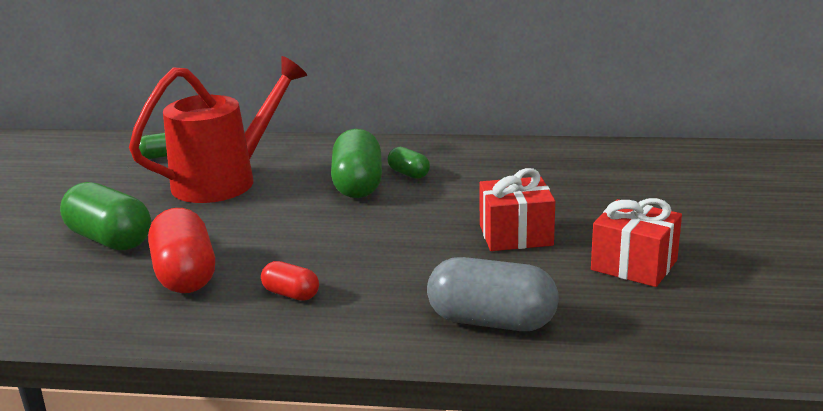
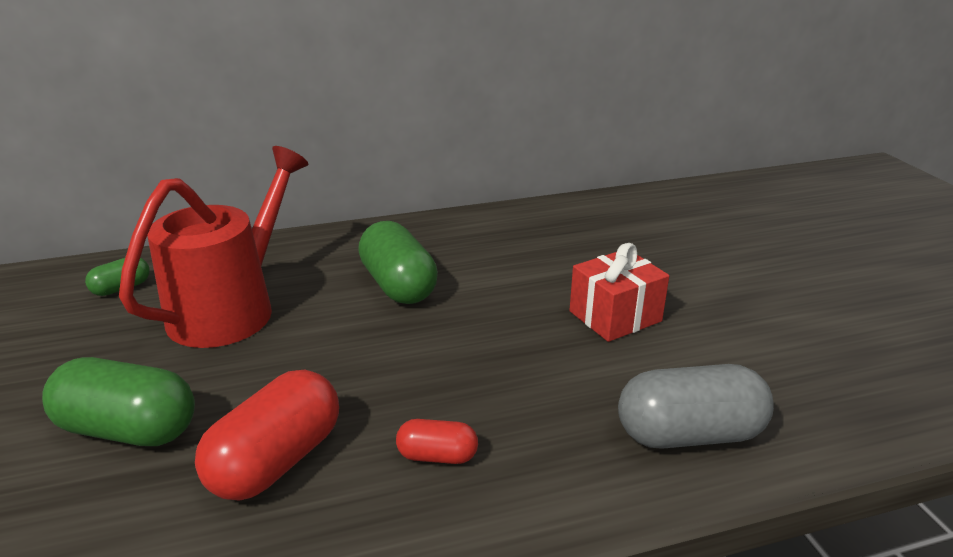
camera: 25 degrees left, 5 degrees up
red capsule [148,208,215,293] -> red capsule turned 75 degrees clockwise [195,370,339,501]
green capsule [388,147,430,179] -> none
red gift [591,198,682,287] -> none

